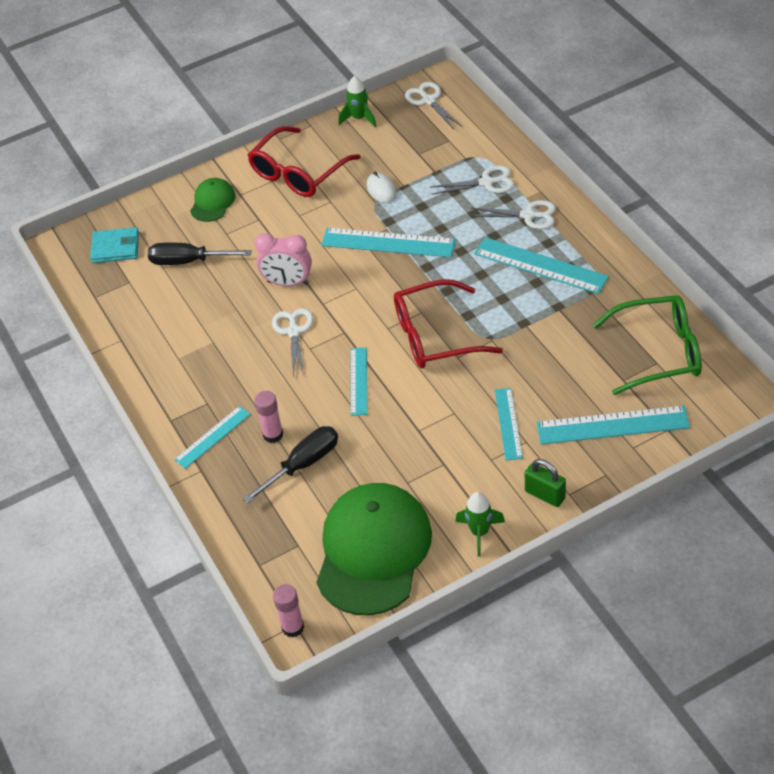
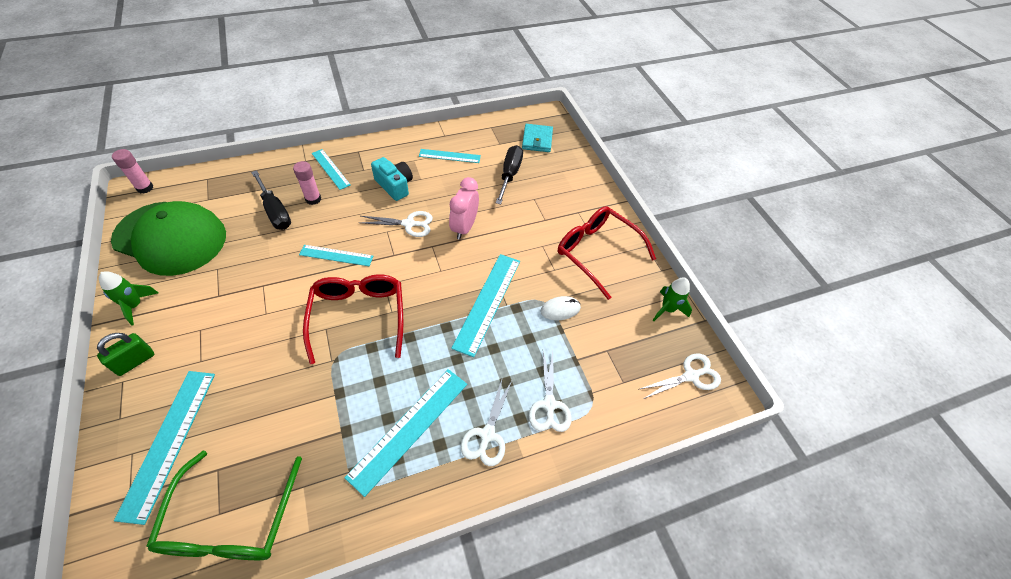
camera: 90 degrees right, 5 degrees up
green cap [190,178,236,222] -> none
turquoise ruler [495,388,523,460] -> turquoise ruler moved to [419,149,481,163]
none -> turquoise camera [371,157,413,201]

